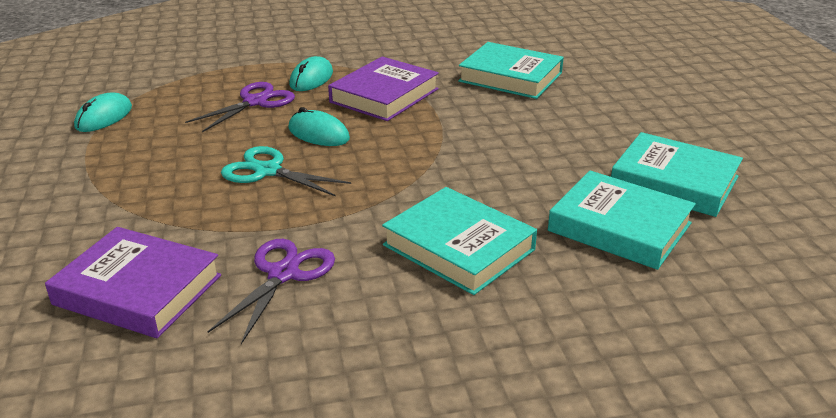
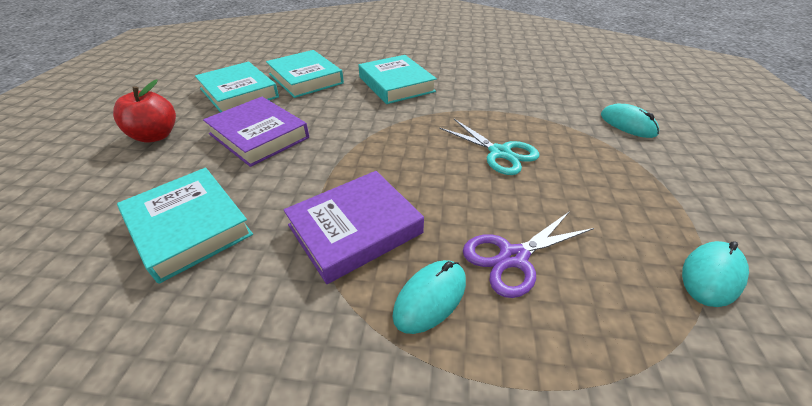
camera: 160 degrees left, 10 degrees up
purple book [45,227,221,338] -> purple book moved to [203,97,309,167]
purple scissors [208,239,335,344] -> none
turquoise mouse [288,107,350,146] -> turquoise mouse moved to [601,104,659,138]
none -> red apple [113,80,176,143]

